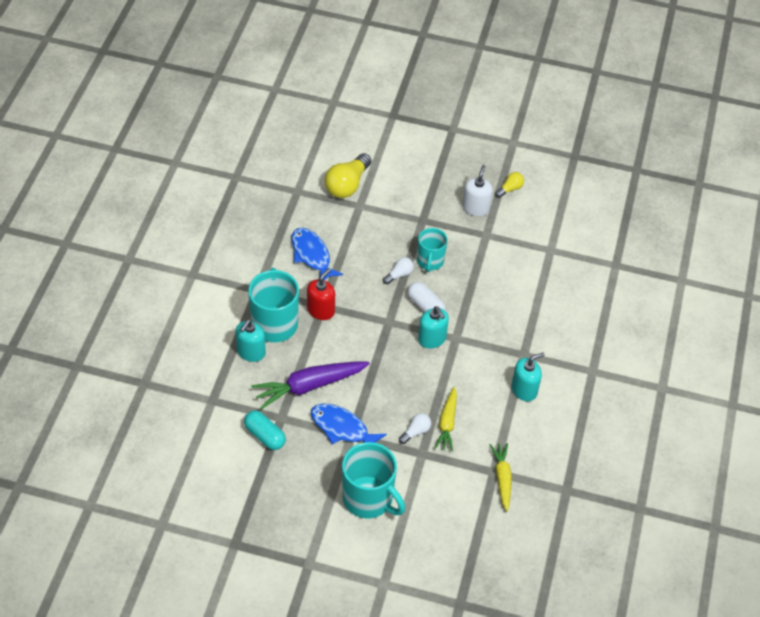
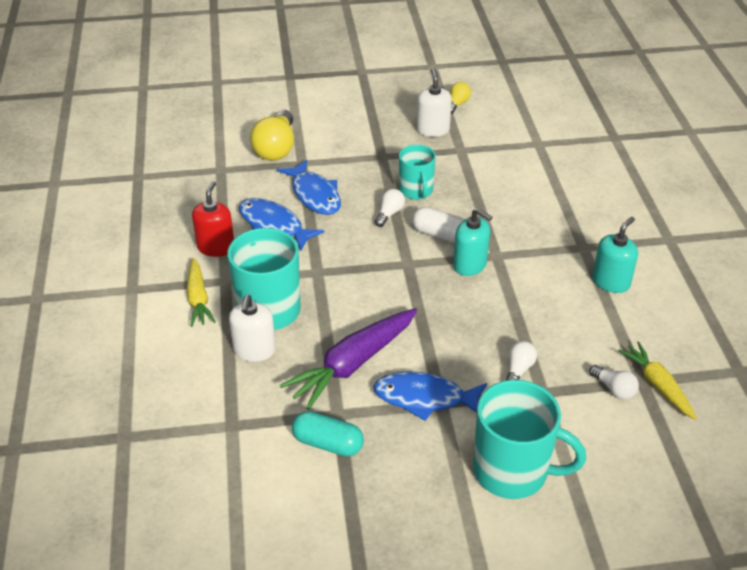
camera: 20 degrees left, 10 degrees down
turquoise soap dispenser [235,319,266,362] -> white soap dispenser [229,294,276,362]
red soap dispenser [307,268,335,320] -> red soap dispenser moved to [192,181,234,257]
yellow carrot [434,387,457,451] -> yellow carrot moved to [187,258,216,327]
none -> blue fish [277,160,341,215]
none -> white light bulb [589,365,639,400]

